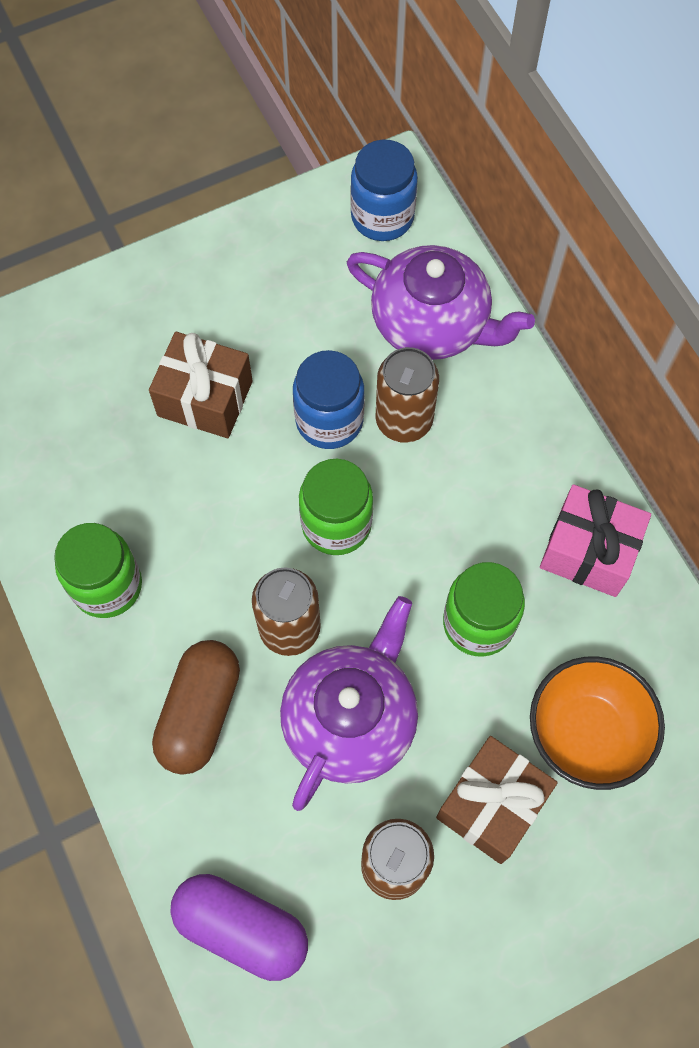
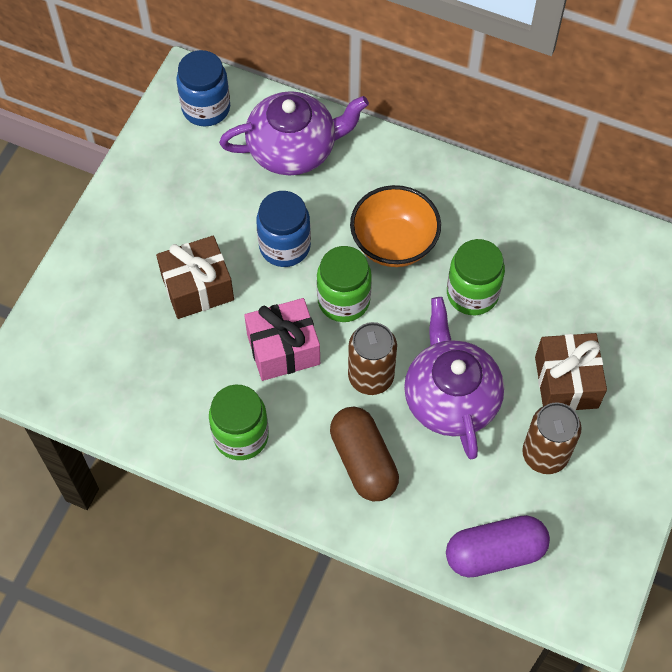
camera: 40 degrees left, 5 degrees down
brown can [375,347,439,443] -> none
orange bowl [530,656,665,790] -> orange bowl moved to [350,185,441,267]
pink gift [540,484,651,597] -> pink gift moved to [244,298,320,381]

